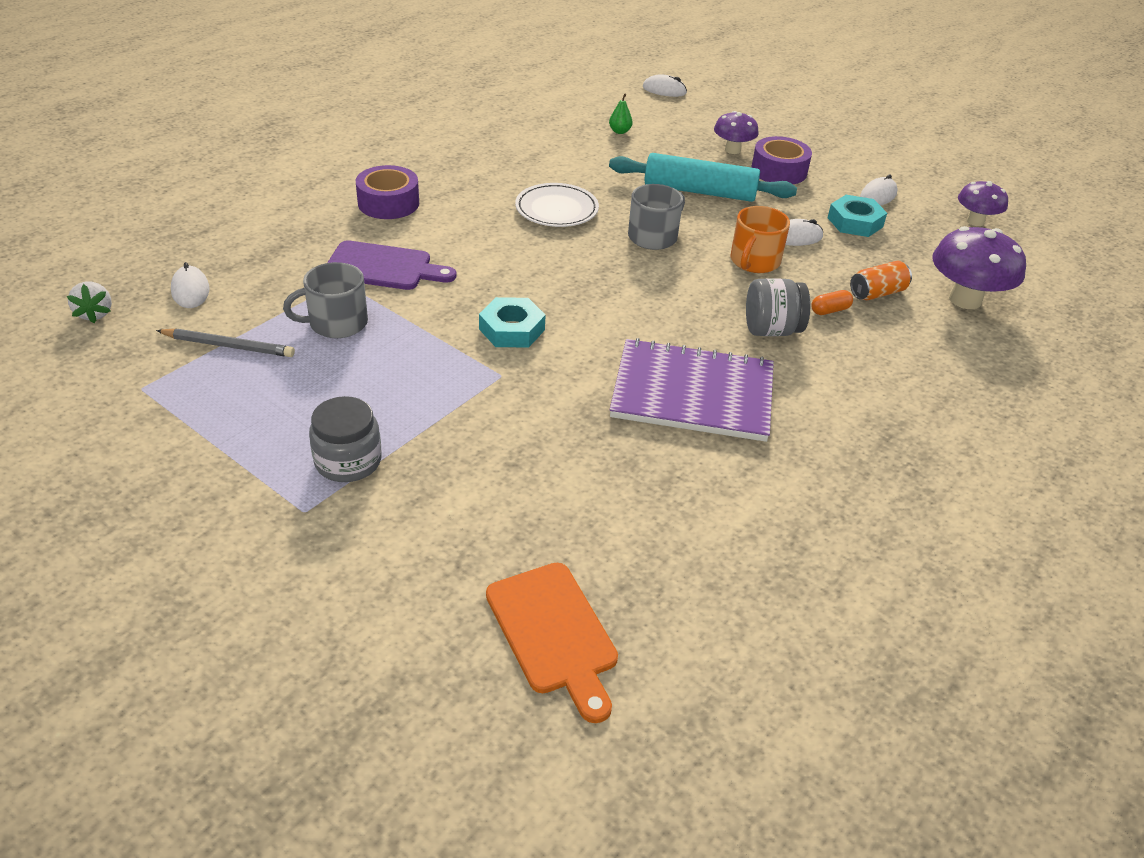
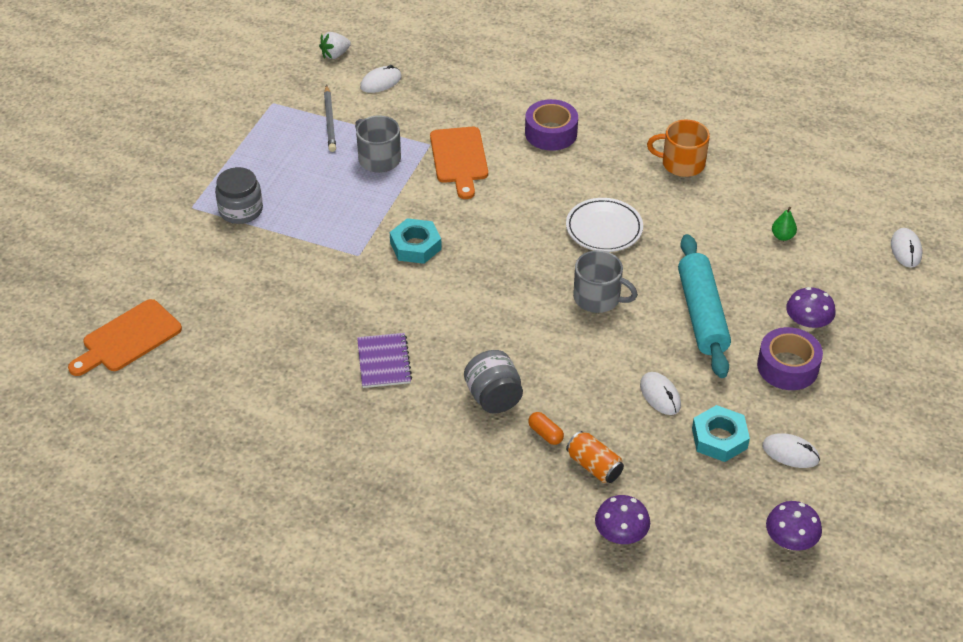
camera: 75 degrees right, 5 degrees up
purple cutting board [327,240,456,290] -> orange cutting board [430,127,488,199]
purple notebook [610,338,774,442] -> purple notebook [357,333,412,388], size x0.52
orange mug [730,206,790,273] -> orange mug moved to [647,120,710,177]
purple mushroom [933,226,1026,309] -> purple mushroom [595,495,650,544], size x0.61

